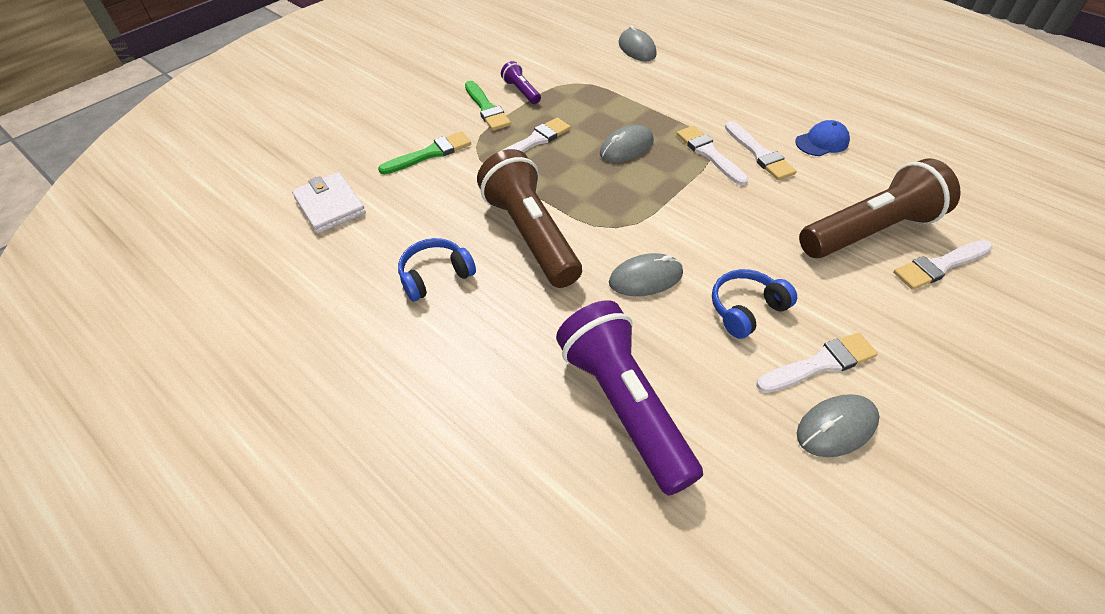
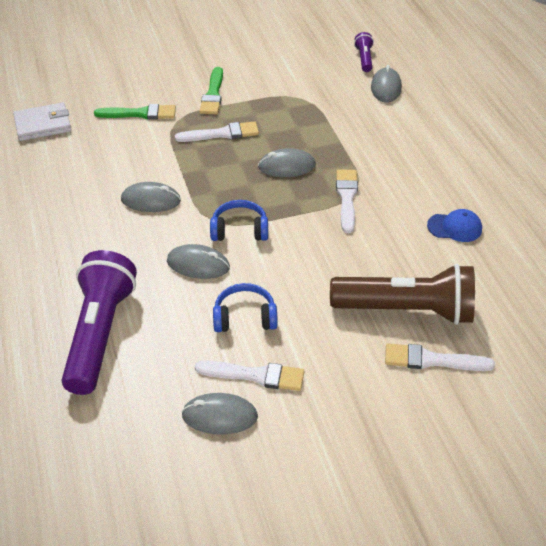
camera: 30 degrees right, 5 degrees down
white wallet [292,172,366,233] -> white wallet turned 75 degrees clockwise [13,102,71,141]
blue headphones [398,238,476,301] -> blue headphones moved to [210,200,268,241]
brown flashlight [477,149,582,288] -> grey mouse [121,182,181,212]
purple flashlight [501,61,541,104] -> purple flashlight moved to [354,32,374,72]
white brush [725,121,797,180] -> none

